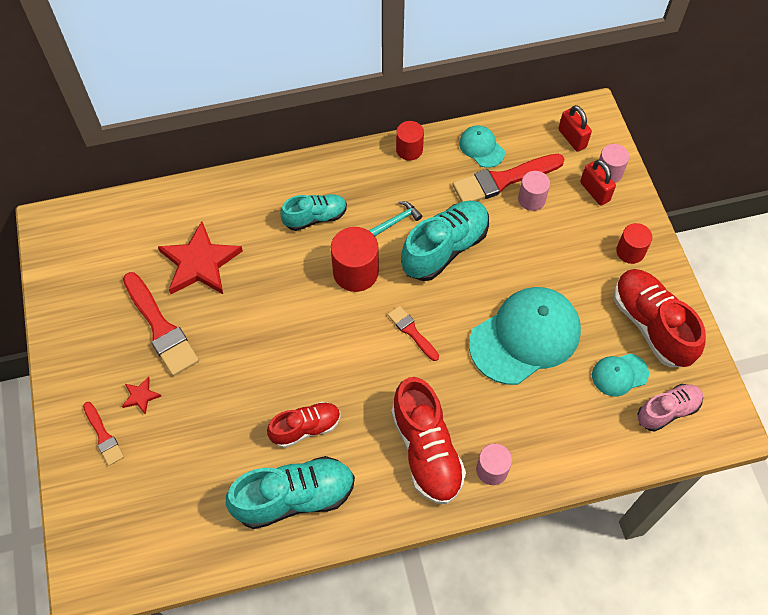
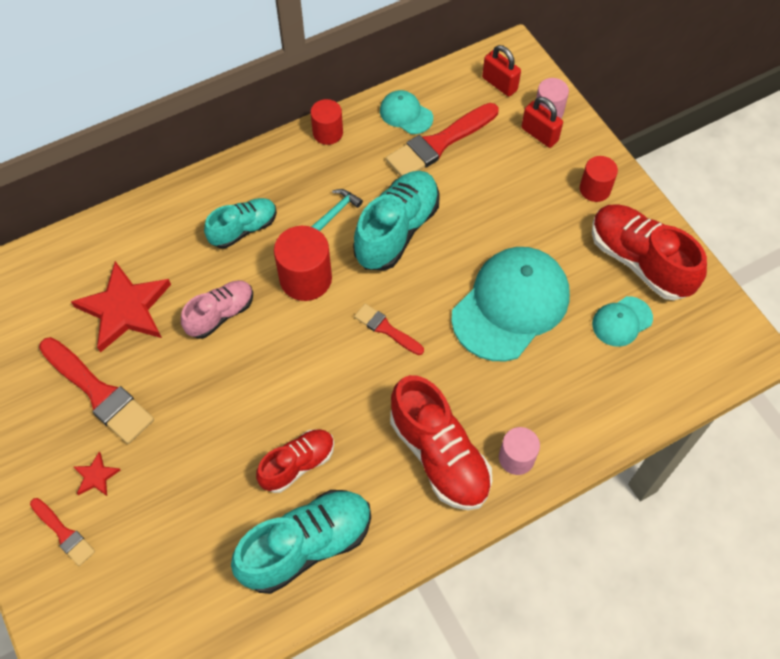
camera: 15 degrees left, 0 degrees up
pink cylinder [518,171,550,211] -> none
pink shoe [637,384,703,432] -> pink shoe moved to [181,280,253,339]

